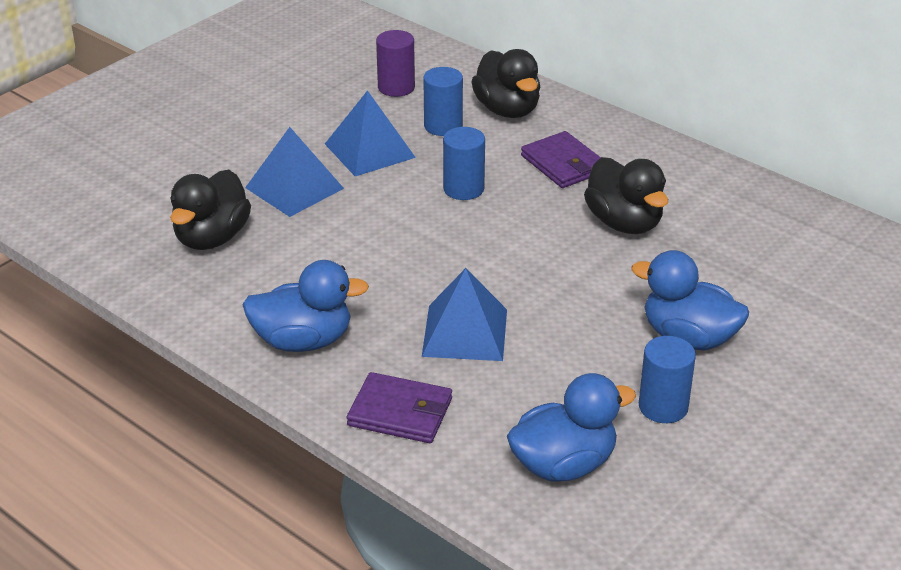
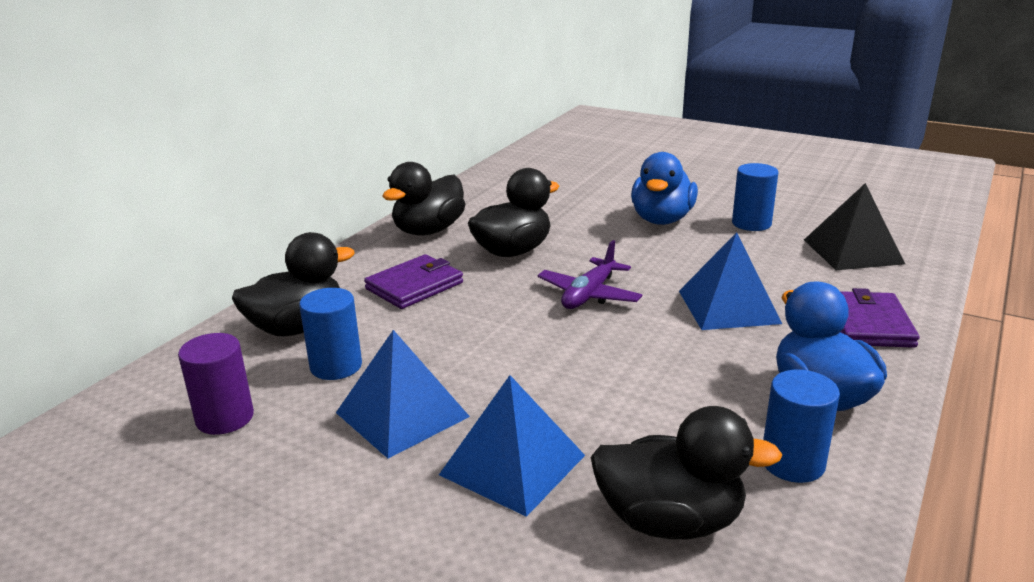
camera: 100 degrees left, 10 degrees down
blue cylinder [443,127,485,200] -> blue cylinder moved to [763,369,840,483]
blue duck [507,373,636,482] -> black pyramid [804,183,905,270]
none -> black duck [382,162,465,235]
none -> purple plane [537,240,642,309]

